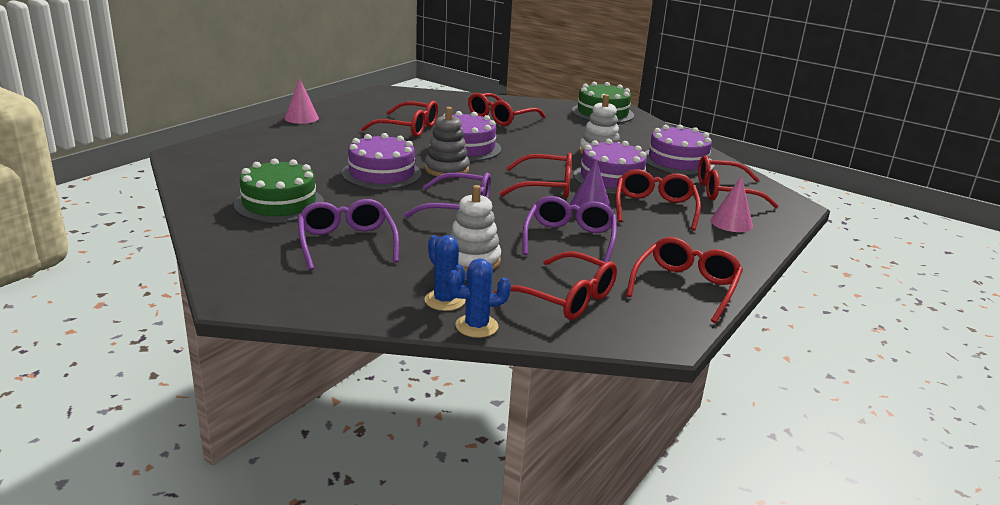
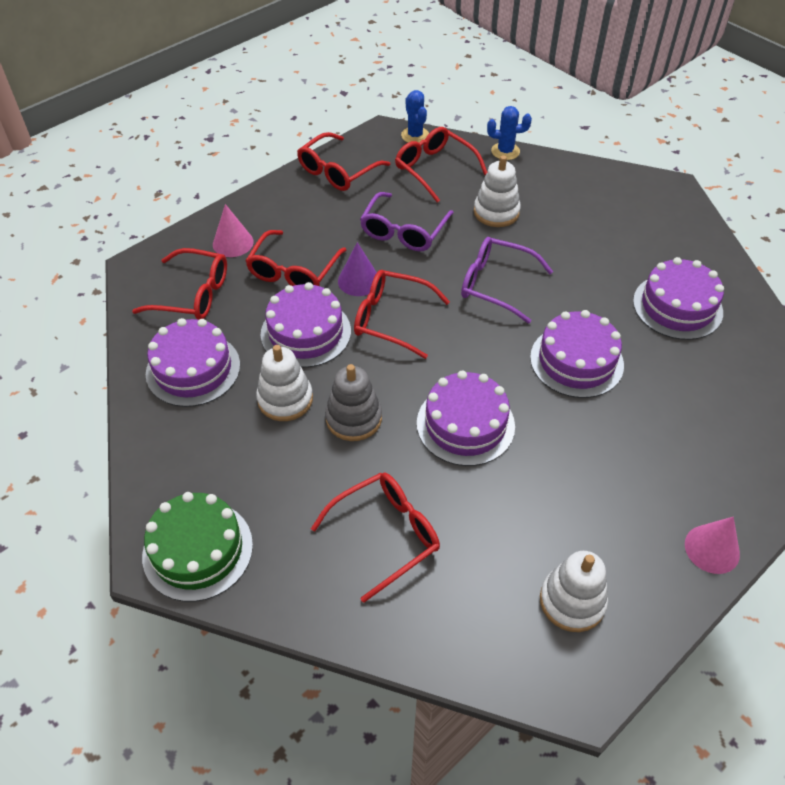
camera: 165 degrees left, 25 degrees up
green cake [234,158,324,223] -> purple cake [633,257,724,340]
purple glasses [298,199,399,270] -> none
red glasses [361,101,438,137] -> none
grey stacking toy [425,107,469,178] -> grey stacking toy moved to [325,364,382,441]
blue cactus [425,235,466,311] -> blue cactus moved to [401,90,429,143]
none -> white stacking toy [540,551,608,632]

